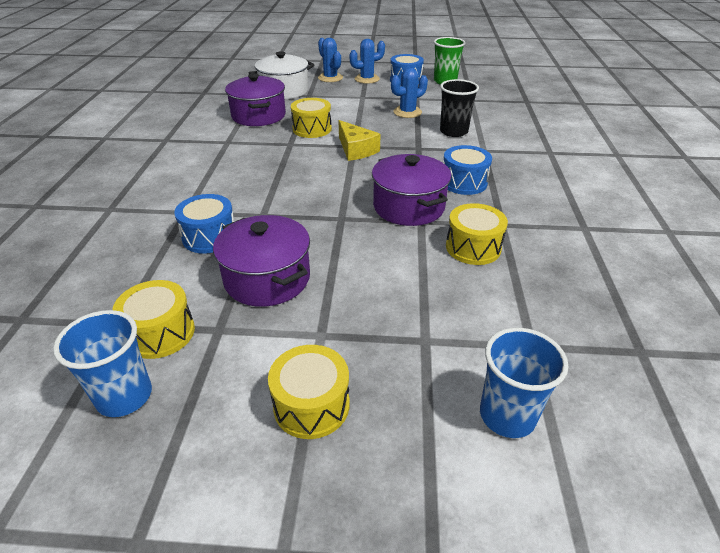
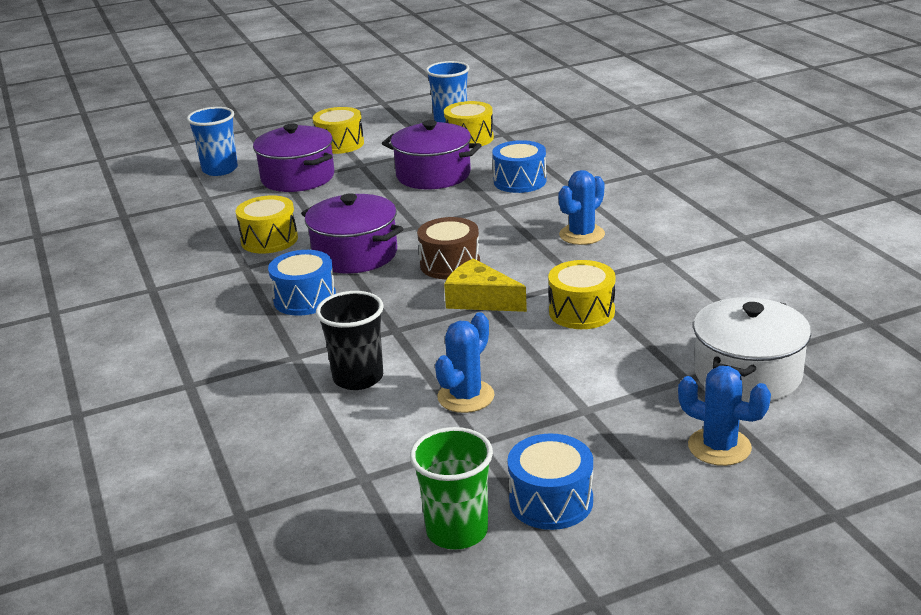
camera: 155 degrees right, 10 degrees down
purple pot [225,73,286,126] -> purple pot moved to [253,123,334,192]
blue cactus [349,39,385,84] -> blue cactus moved to [558,170,605,245]
none -> brown drum [417,217,480,279]

